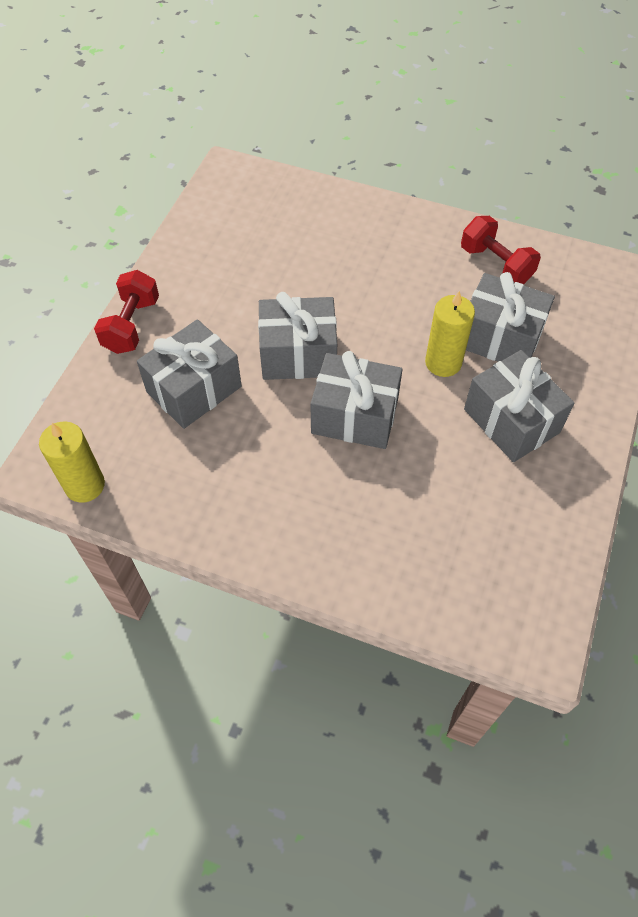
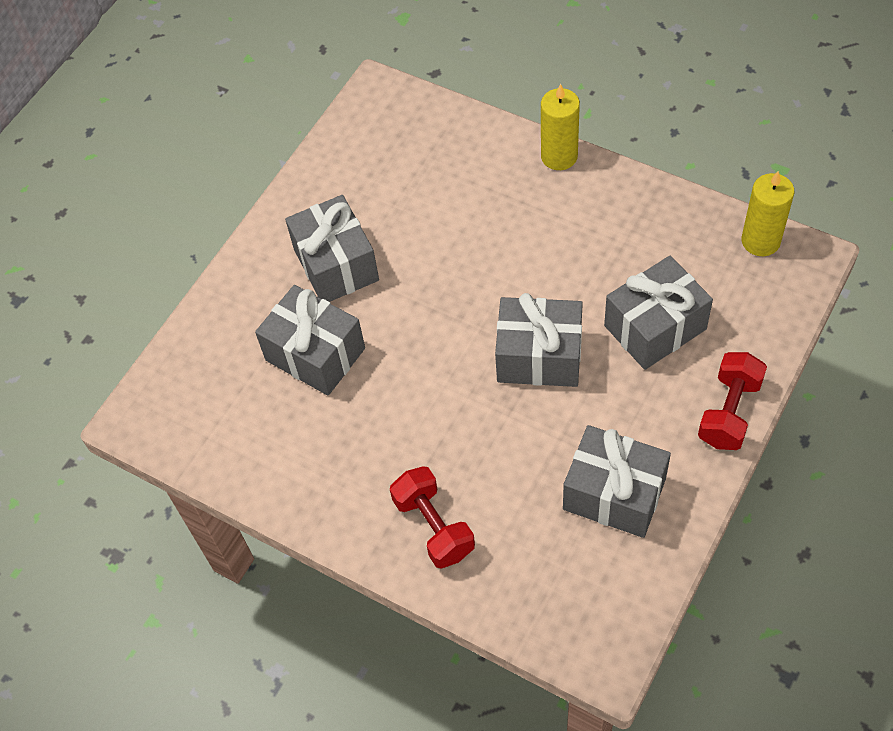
camera: 165 degrees left, 0 degrees up
grey gift [310,351,403,449] -> grey gift moved to [563,425,671,538]
yellow candle [425,291,475,377] -> yellow candle moved to [541,84,580,170]
red dumbbell [461,216,541,284] -> red dumbbell moved to [390,466,475,569]

